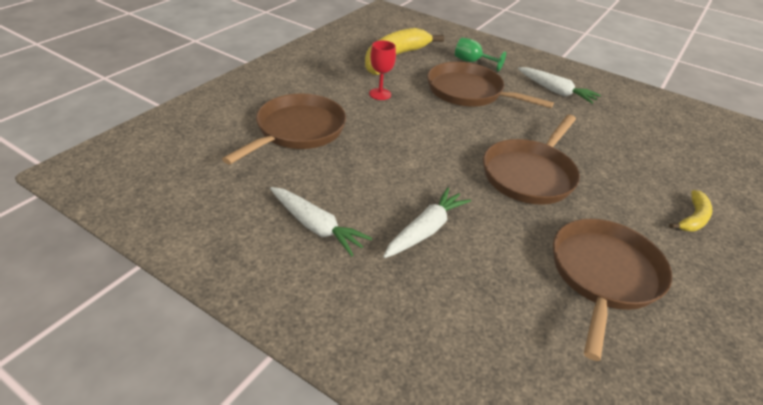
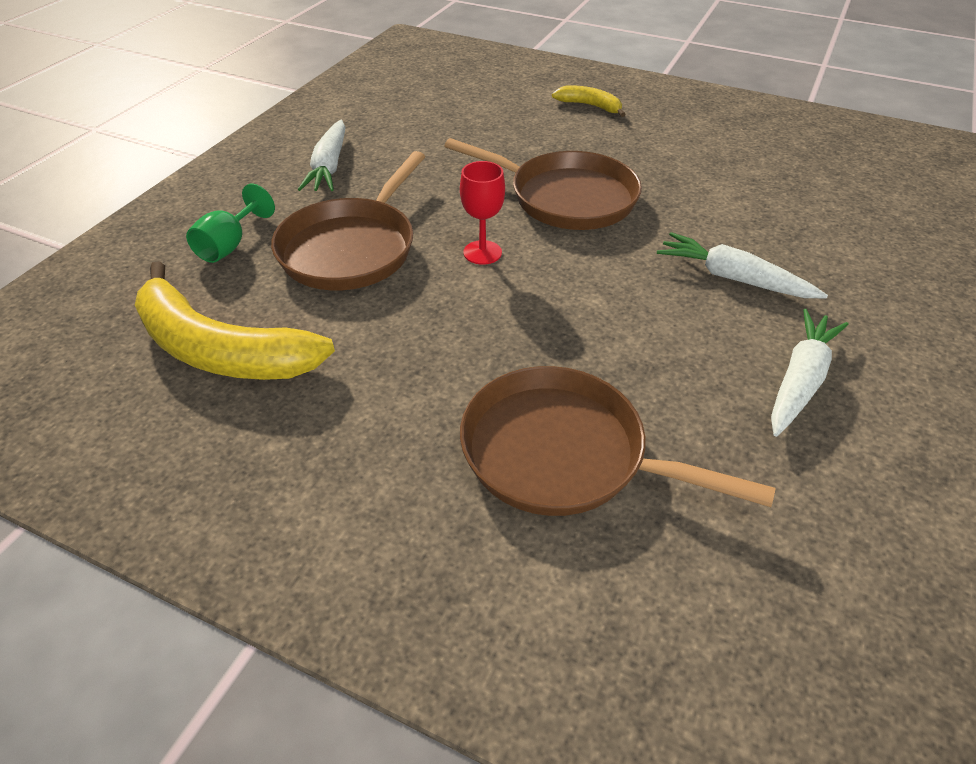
camera: 95 degrees left, 5 degrees up
red goblet [369,40,396,100] -> red goblet moved to [460,161,505,265]
white carrot [518,67,601,104] -> white carrot turned 150 degrees clockwise [298,120,346,191]
brown pan [553,219,672,361] -> none

